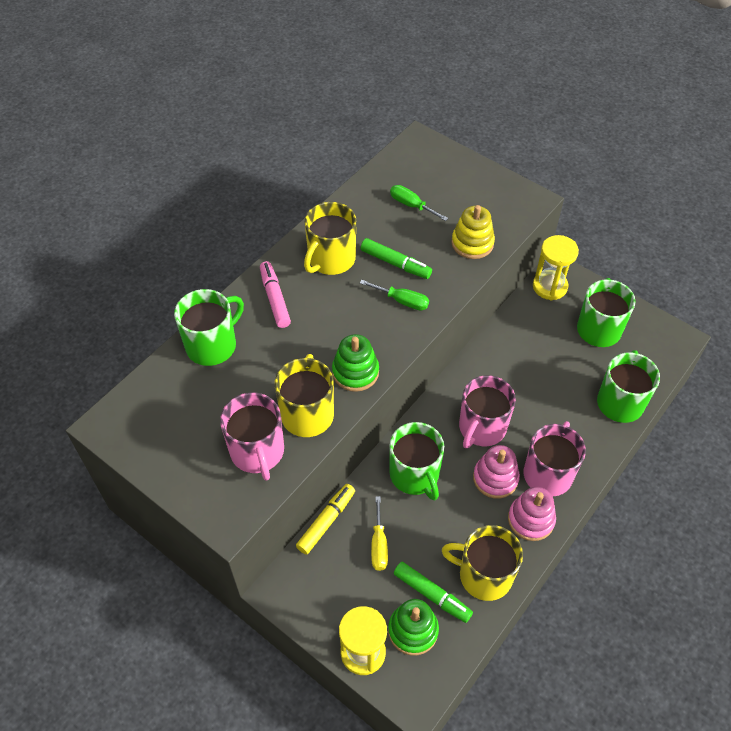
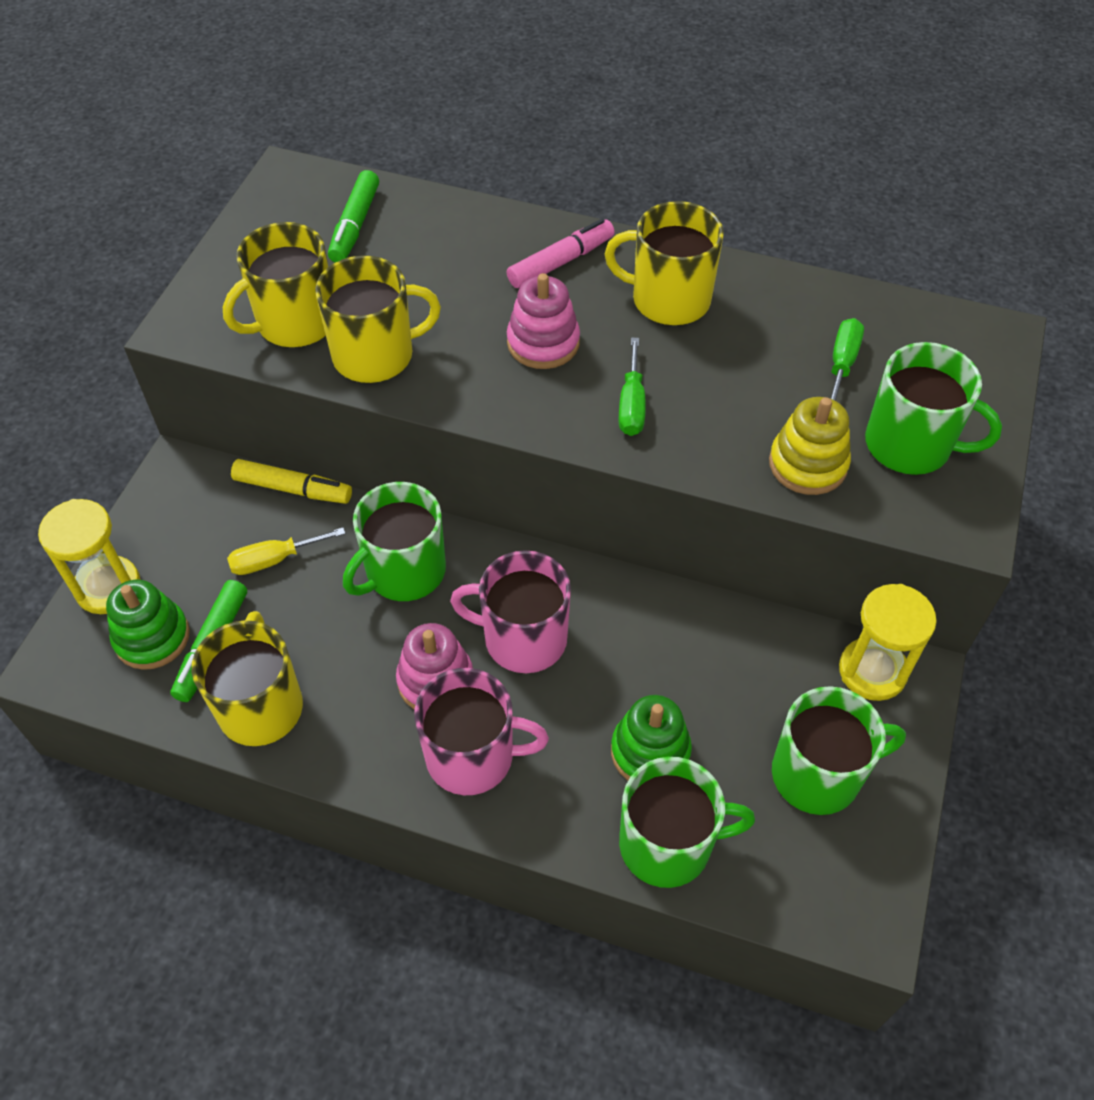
camera: 70 degrees right, 0 degrees up
green mug [174,289,244,366] -> green mug moved to [865,342,1002,475]
pink mug [220,393,284,481] -> yellow mug [223,222,328,347]
green stacking toy [332,334,379,392] -> green stacking toy moved to [611,695,692,780]
green marker [360,238,432,279] -> green marker moved to [328,170,379,262]
pink stacking toy [508,487,556,541] -> pink stacking toy moved to [507,273,580,369]

